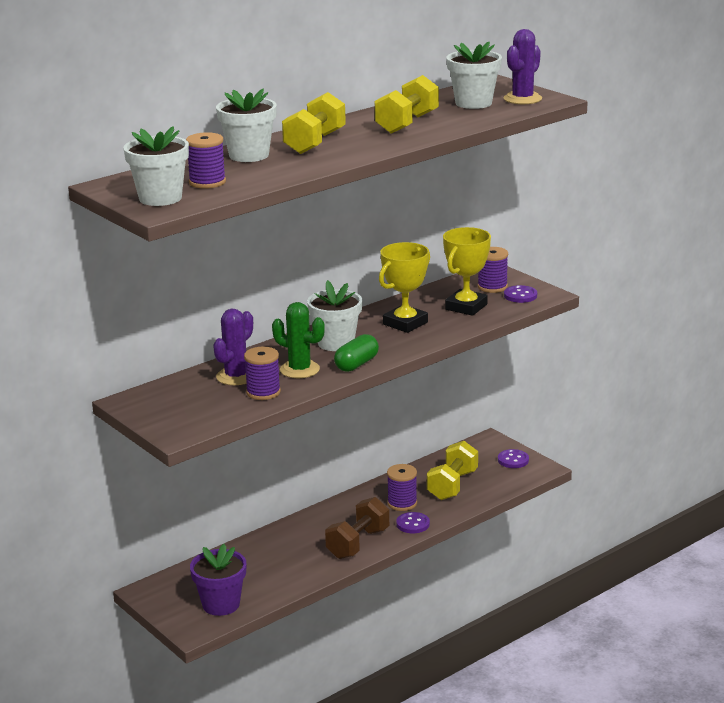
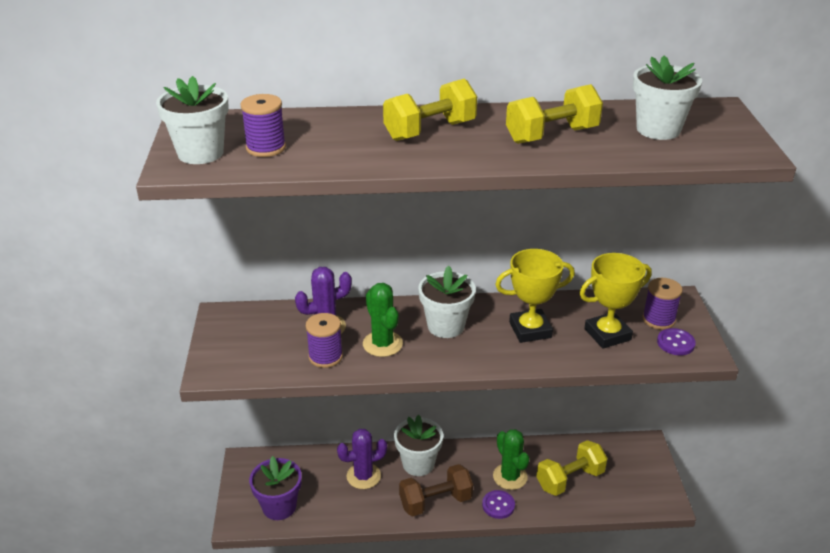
camera: 35 degrees right, 10 degrees up
white flower pot [216,89,277,162] -> white flower pot moved to [394,415,443,476]
green capsule [334,334,379,372] -> none
purple spool [387,464,417,511] -> green cactus [493,429,530,490]
purple button [498,449,529,468] -> none
purple cactus [504,29,542,104] -> purple cactus moved to [337,429,387,489]

